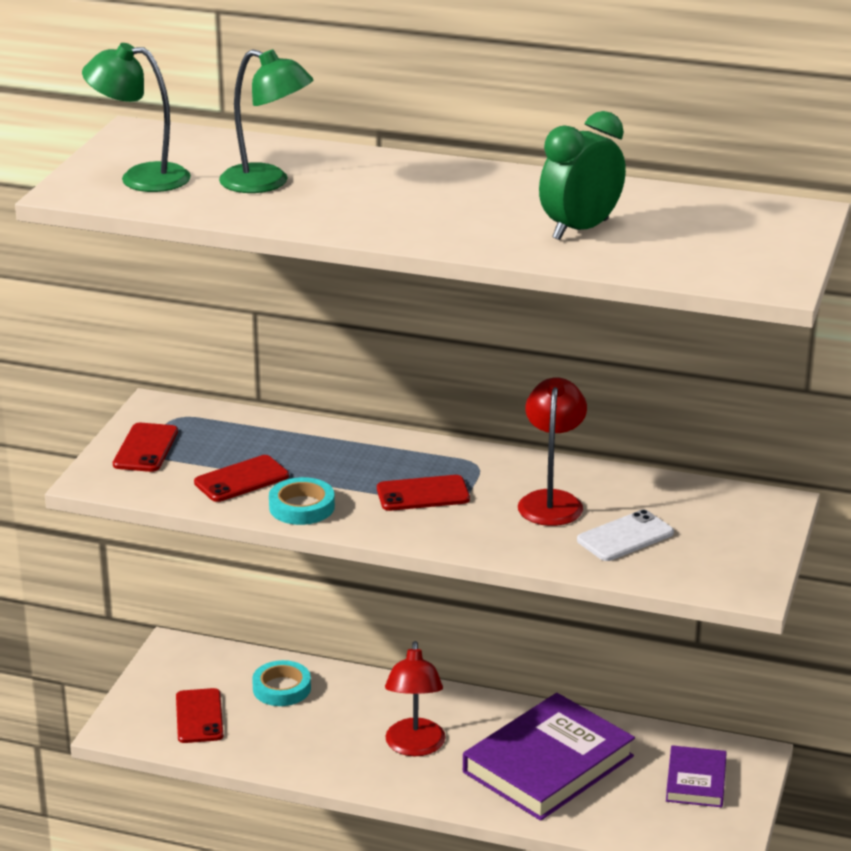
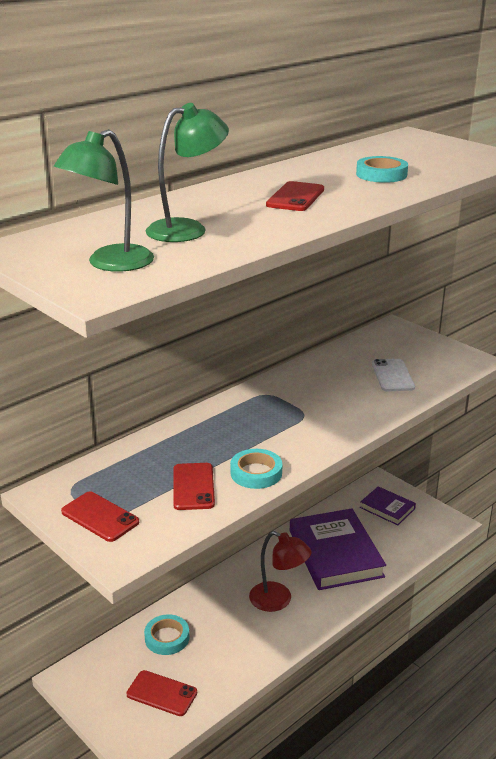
camera: 60 degrees left, 0 degrees up
red phone [377,475,470,511] -> red phone moved to [266,181,324,211]
red lamp [518,377,587,526] -> none
green clock [539,111,626,240] -> turquoise tape [356,156,408,183]

